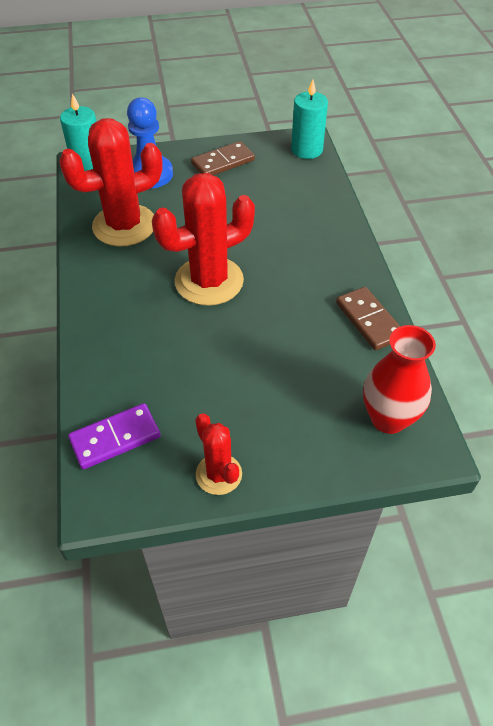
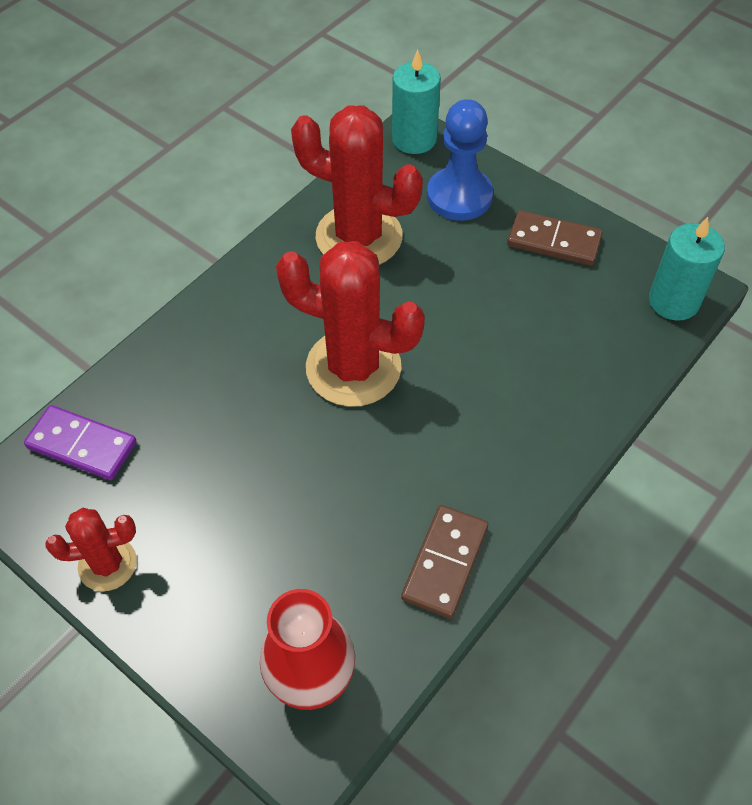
camera: 50 degrees right, 5 degrees up
red cactus [195,413,242,495] -> red cactus turned 60 degrees clockwise [46,508,137,591]

